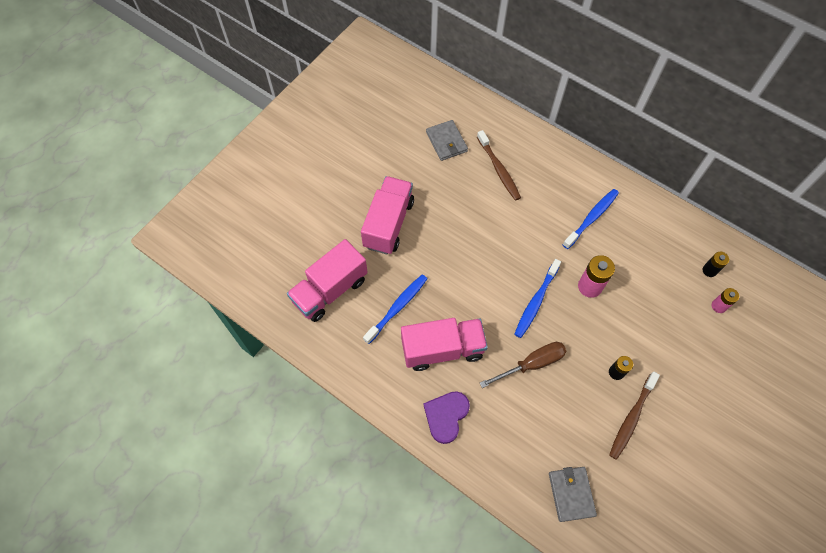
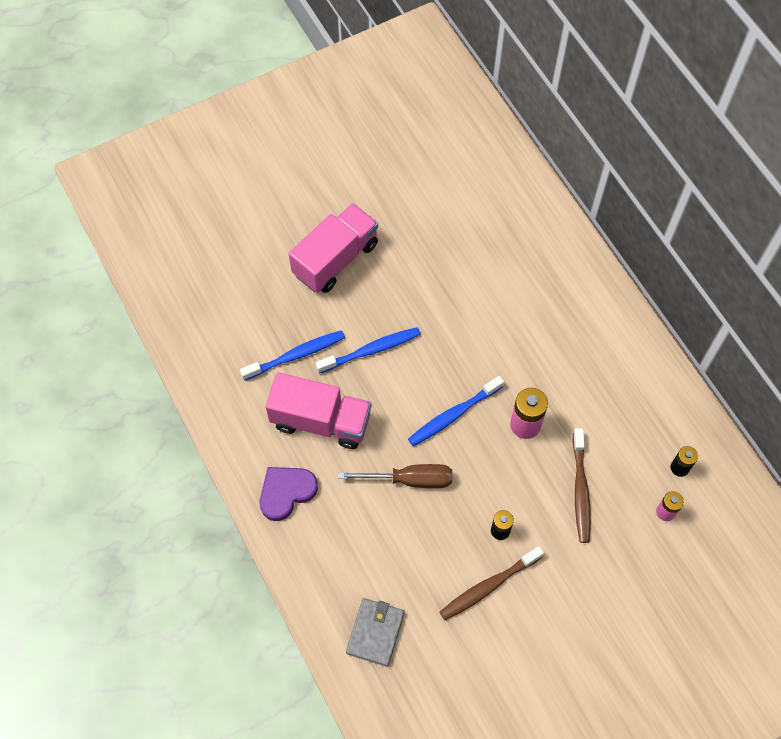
camera: 25 degrees right, 0 degrees up
pink truck [287,239,368,322] -> none
grey wallet [426,120,468,161] -> none
brown toothbrush [477,130,521,201] -> brown toothbrush moved to [573,428,591,543]
blue toothbrush [563,189,619,249] -> blue toothbrush moved to [315,327,421,374]

